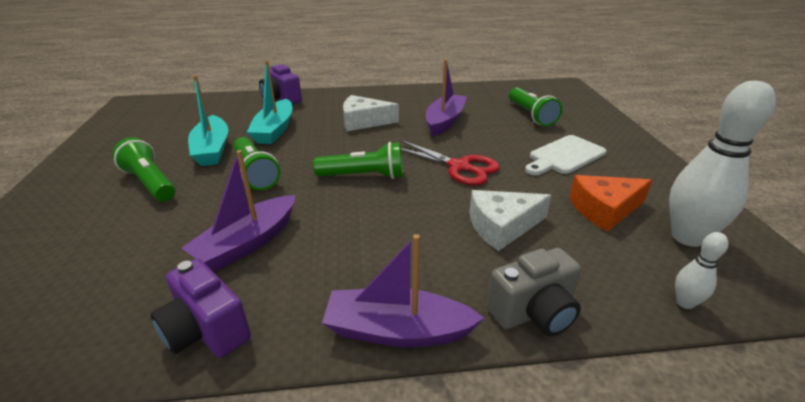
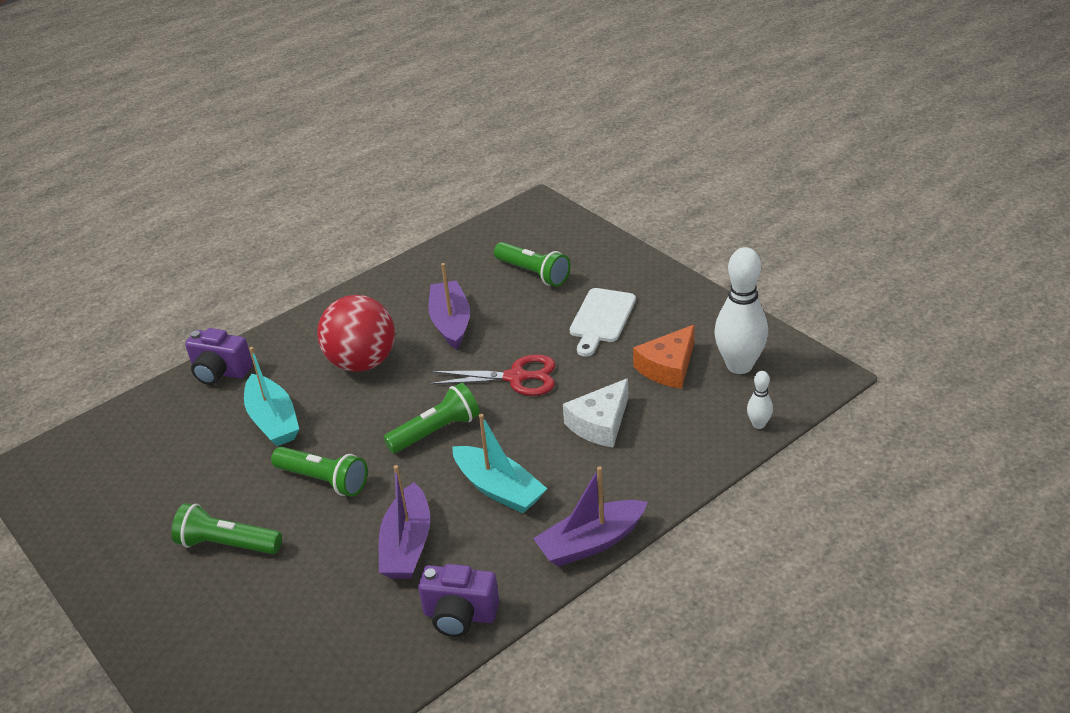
camera: 30 degrees left, 5 degrees up
turquoise boat [188,75,228,166] -> turquoise boat moved to [452,414,547,514]
white cheese [343,95,399,131] -> red ball [317,295,395,372]
grey camera [487,248,581,336] -> none

